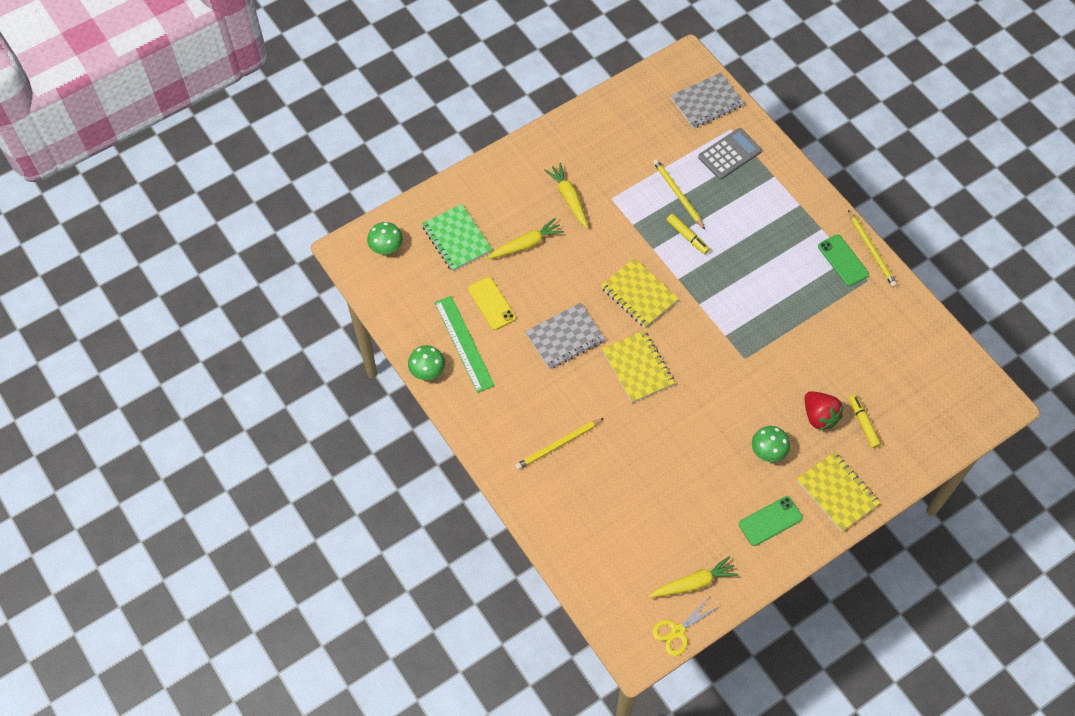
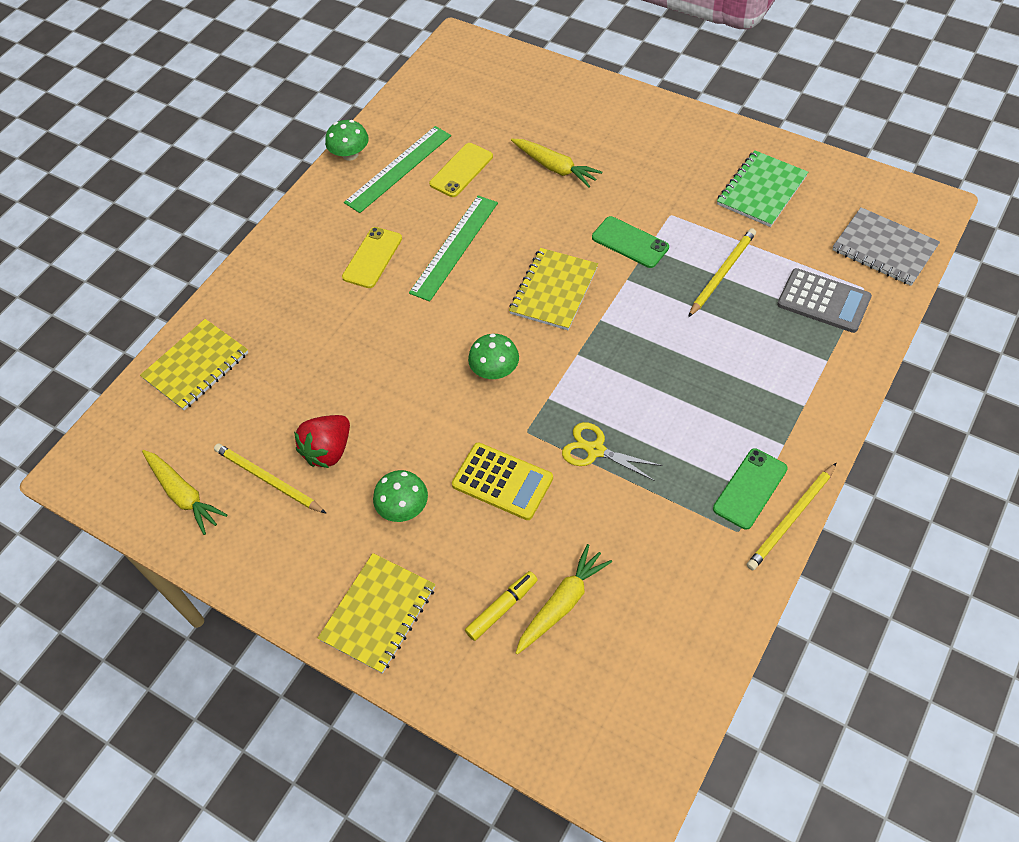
camera: 70 degrees right, 5 degrees down
green mushroom [367,222,403,254] -> green mushroom moved to [468,333,519,379]
green notebook [422,204,492,271] -> green notebook moved to [717,150,808,227]
yellow pencil [515,418,604,470] -> yellow pencil moved to [214,443,326,513]
grey notebook [525,303,605,369] -> green ruler [409,195,498,302]
yellow carrot [544,163,588,228] -> yellow carrot moved to [516,544,612,655]
yellow notebook [602,330,675,403] -> yellow notebook moved to [140,319,248,411]
yellow scissors [652,595,720,656] -> yellow scissors moved to [562,422,662,481]
yellow marker [667,214,710,254] -> none
green phone [739,496,803,546] -> green phone moved to [592,216,669,268]
red strawberry [804,391,843,431] -> red strawberry moved to [294,415,350,468]
none -> yellow phone [342,227,402,288]
none -> yellow calculator [452,442,553,520]

